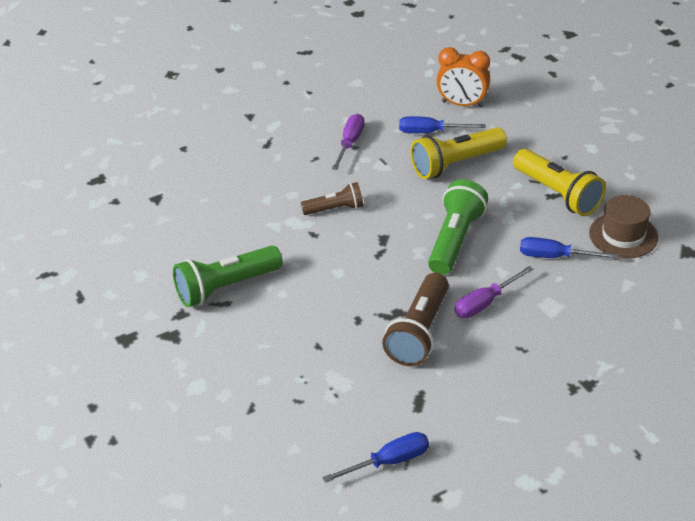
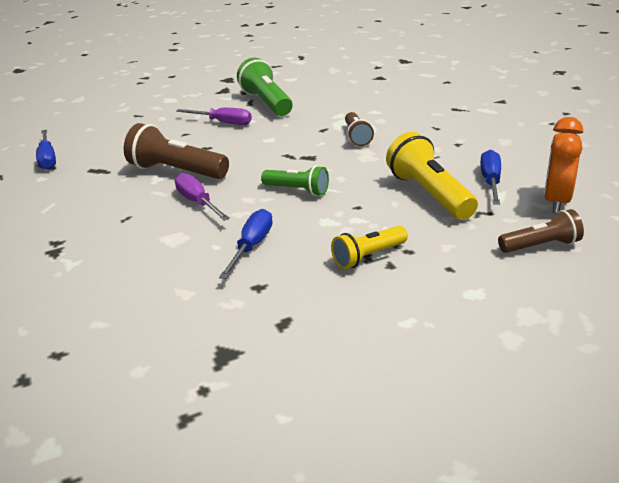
camera: 95 degrees right, 10 degrees down
purple screwdriver [332,114,365,170] -> purple screwdriver moved to [176,107,252,125]
green flashlight [428,179,488,275] -> green flashlight [261,165,329,196], size x0.61
yellow flashlight [513,149,606,216] -> yellow flashlight [331,226,408,269], size x0.61
brown hat [589,195,658,258] -> none
none -> brown flashlight [498,209,584,253]

